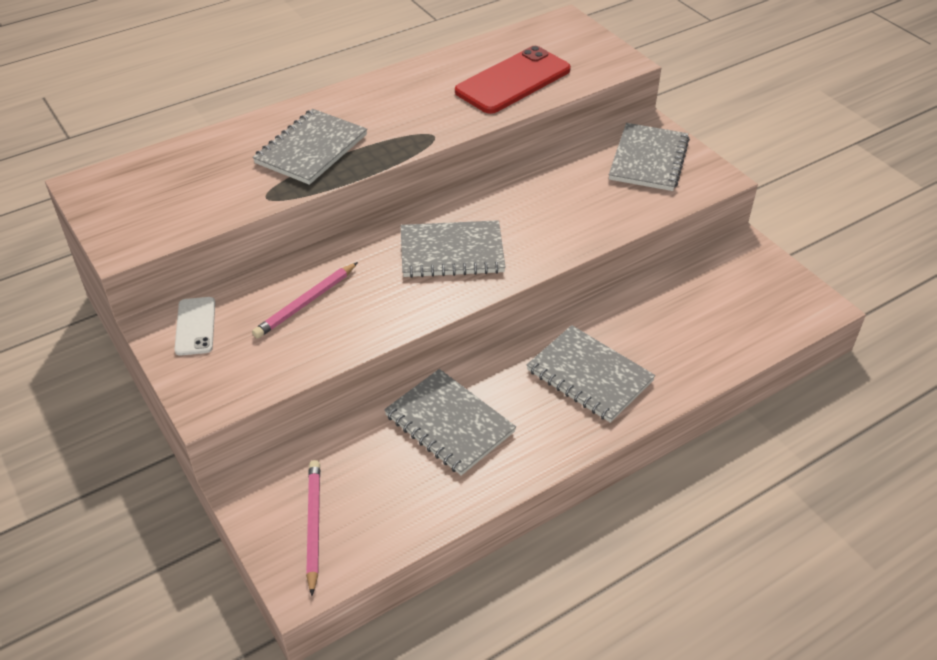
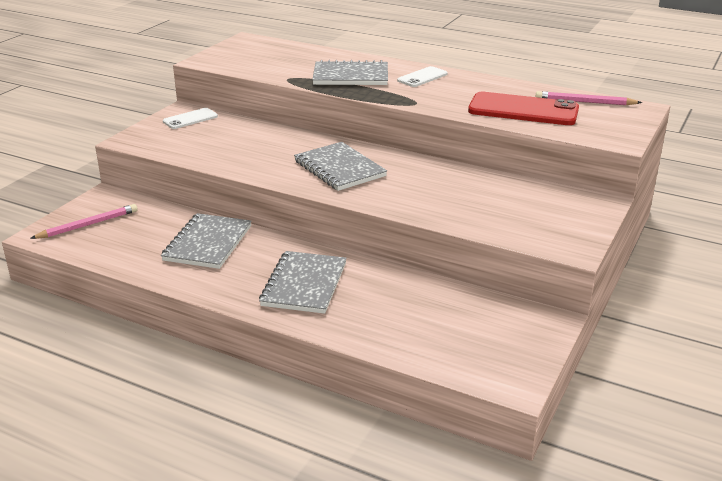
camera: 60 degrees right, 15 degrees down
pink pencil [252,262,358,339] -> pink pencil moved to [536,91,642,105]
grey notebook [609,123,690,191] -> none
none -> white phone [397,66,448,87]

